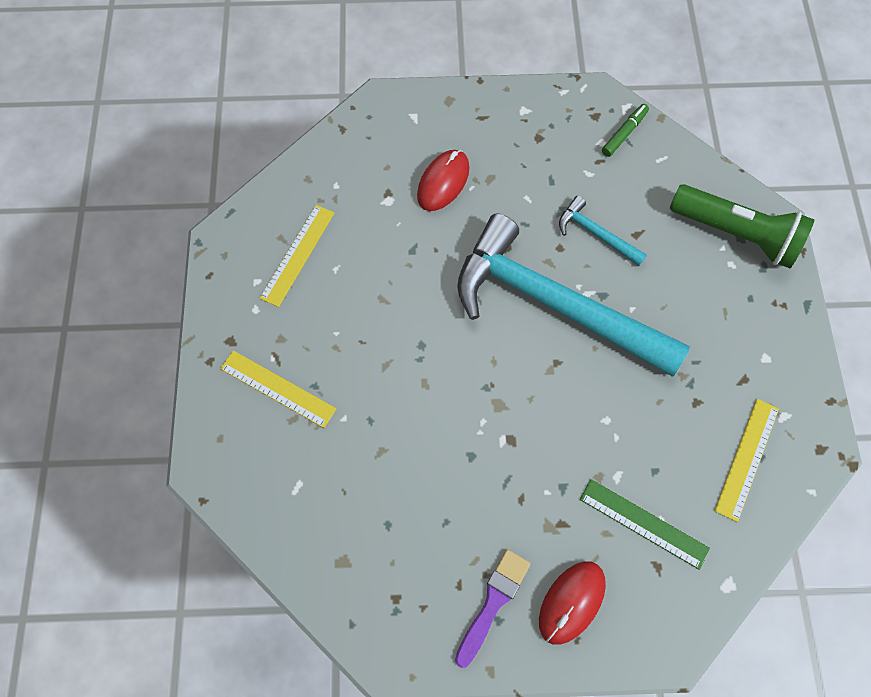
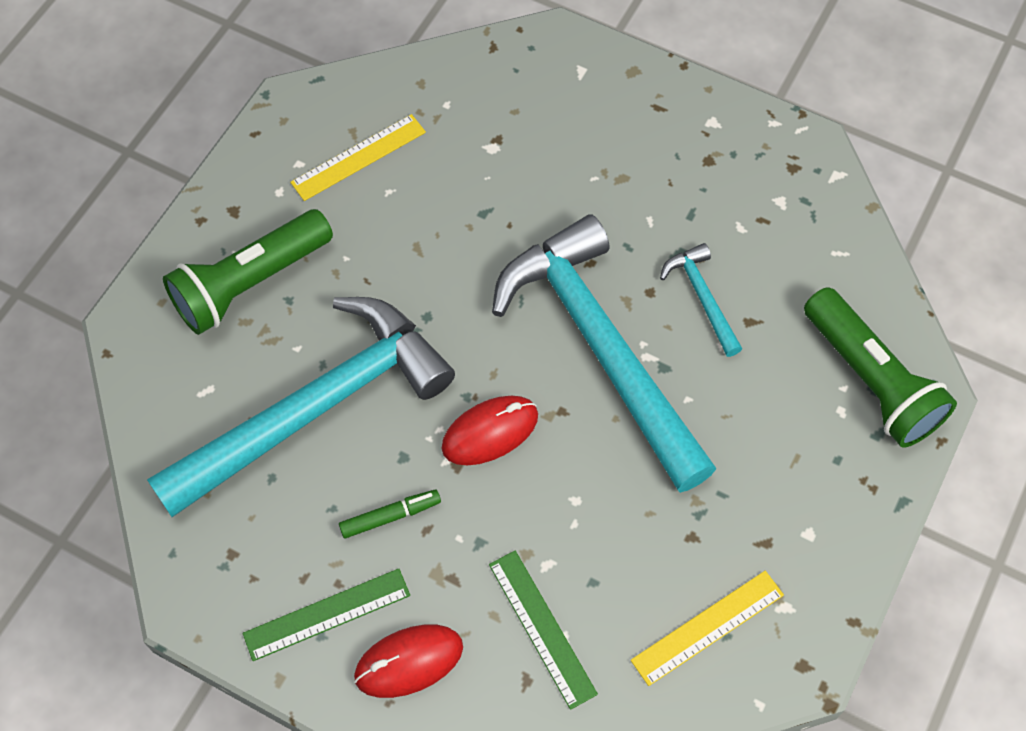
camera: 30 degrees right, 5 degrees down
yellow ruler [220,350,336,428] -> green flashlight [163,209,333,335]
red mouse [417,150,469,211] -> red mouse moved to [441,396,538,465]
purple brush [455,549,530,668] -> green ruler [243,569,410,661]
green marker [602,104,649,157] -> green marker moved to [339,490,441,539]
none -> turquoise hammer [147,297,455,517]

